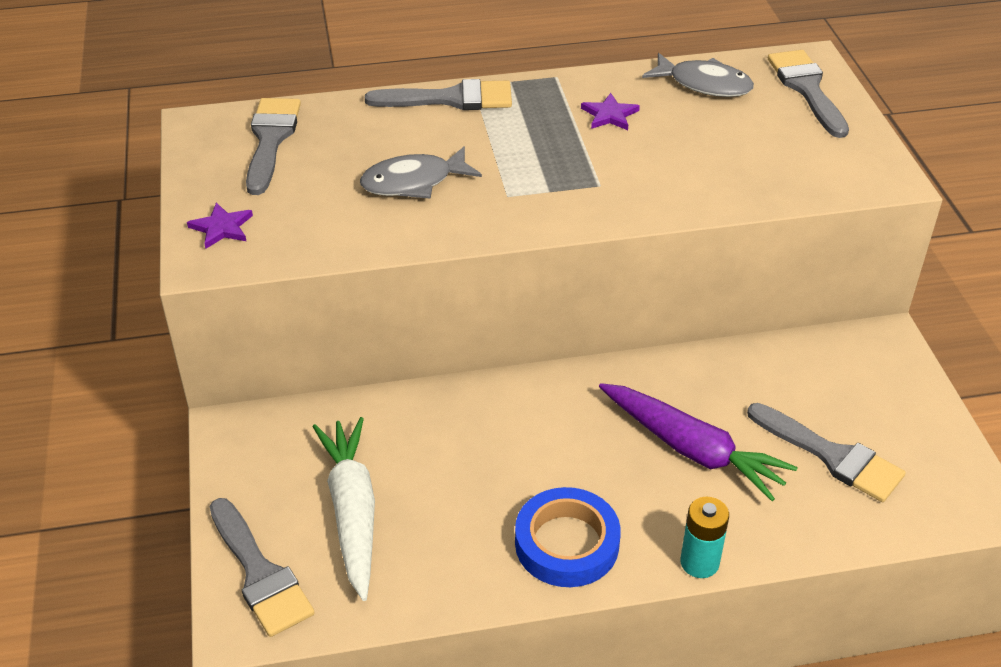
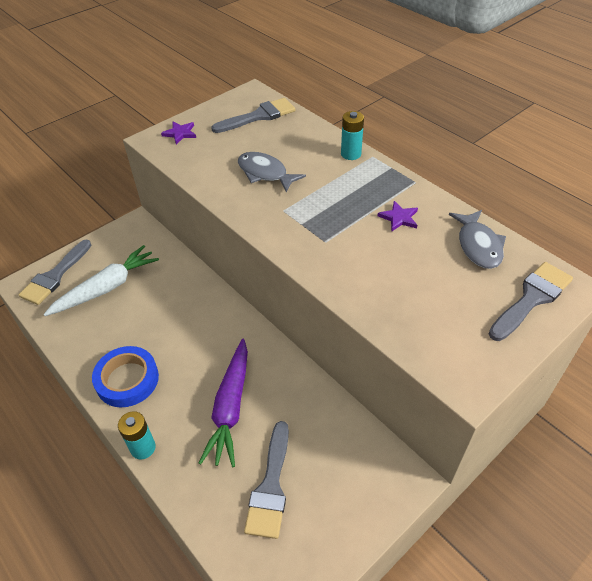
camera: 60 degrees right, 5 degrees up
grey brush [365,79,512,110] -> turquoise battery [341,111,364,160]

